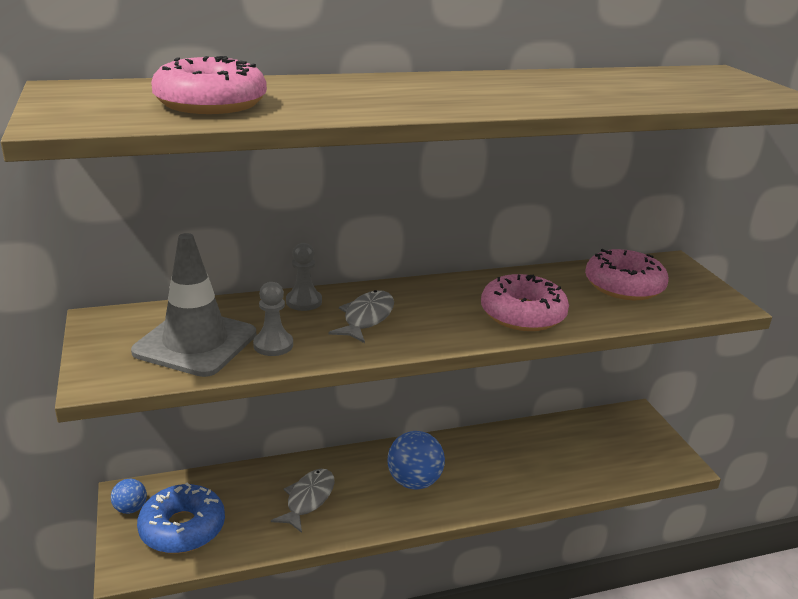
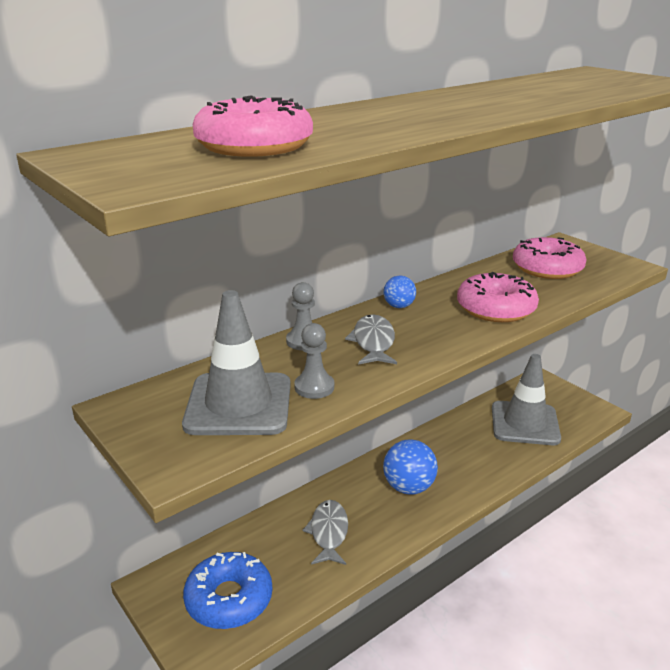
camera: 20 degrees left, 0 degrees up
blue ball [111,479,147,514] -> blue ball moved to [384,276,416,308]
none -> grey traffic cone [492,354,561,445]

